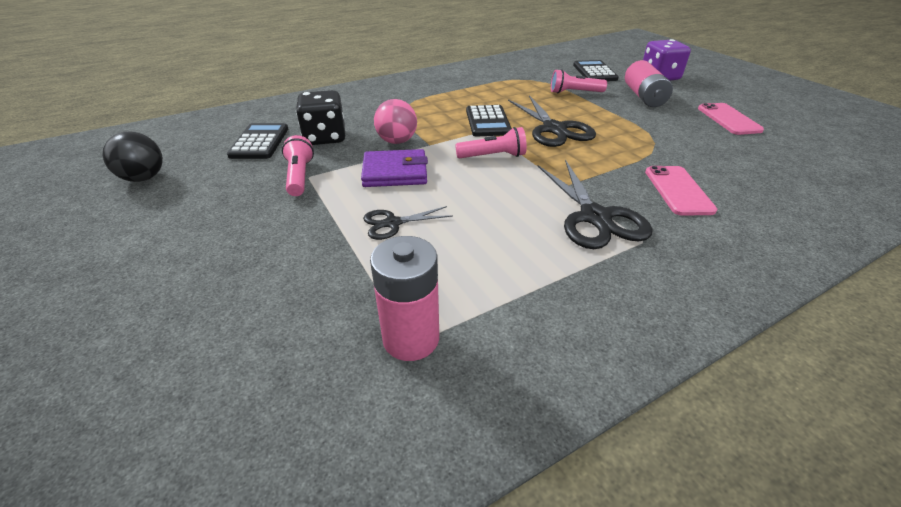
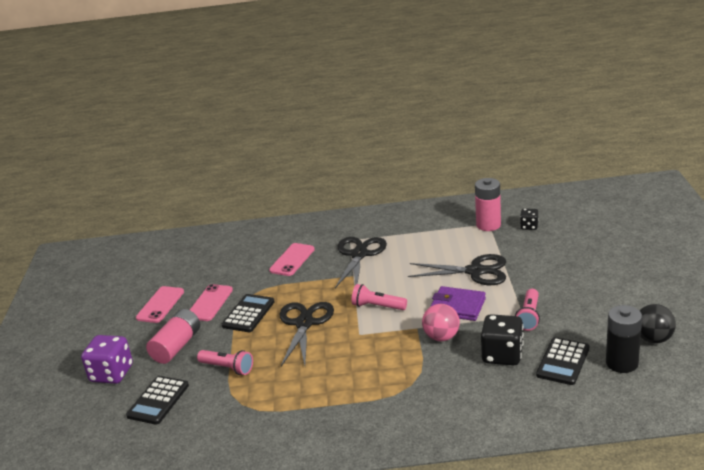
camera: 150 degrees left, 10 degrees down
black scissors [363,206,452,240] -> black scissors [408,254,506,285], size x1.80
black calculator [466,105,512,136] -> black calculator moved to [222,294,274,332]
none -> pink phone [190,284,233,321]
none -> black dice [520,209,538,230]
none -> black battery [606,305,642,373]

